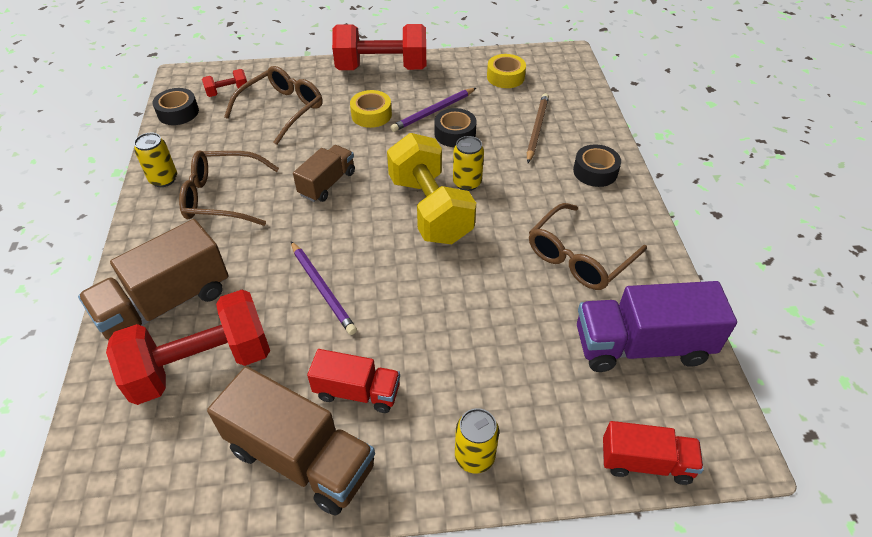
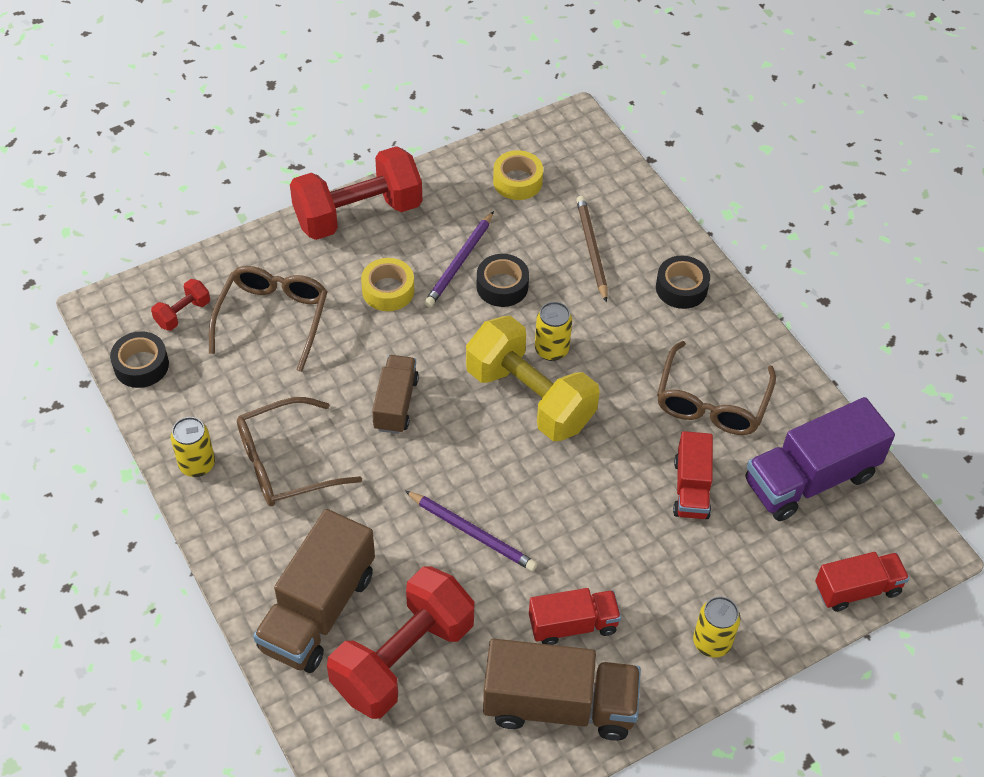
camera: 25 degrees left, 5 degrees up
none -> red truck [673,431,713,519]

